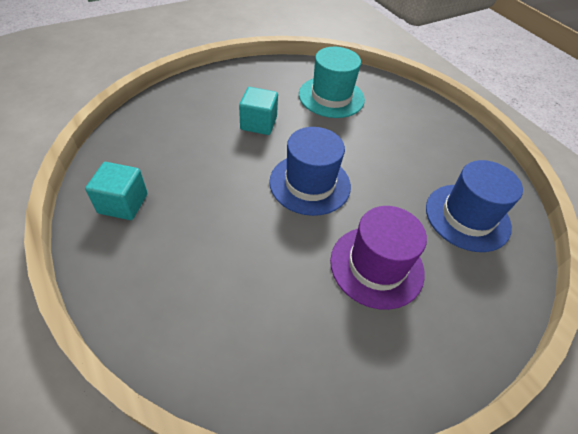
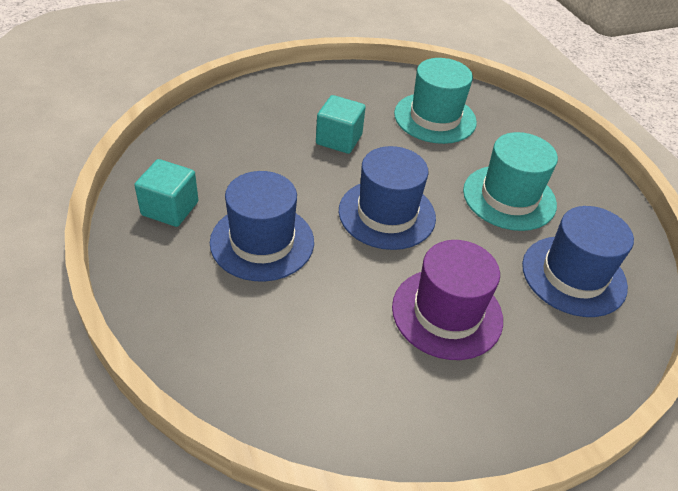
camera: 10 degrees right, 5 degrees down
none -> blue hat [210,171,314,282]
none -> turquoise hat [463,132,558,231]

